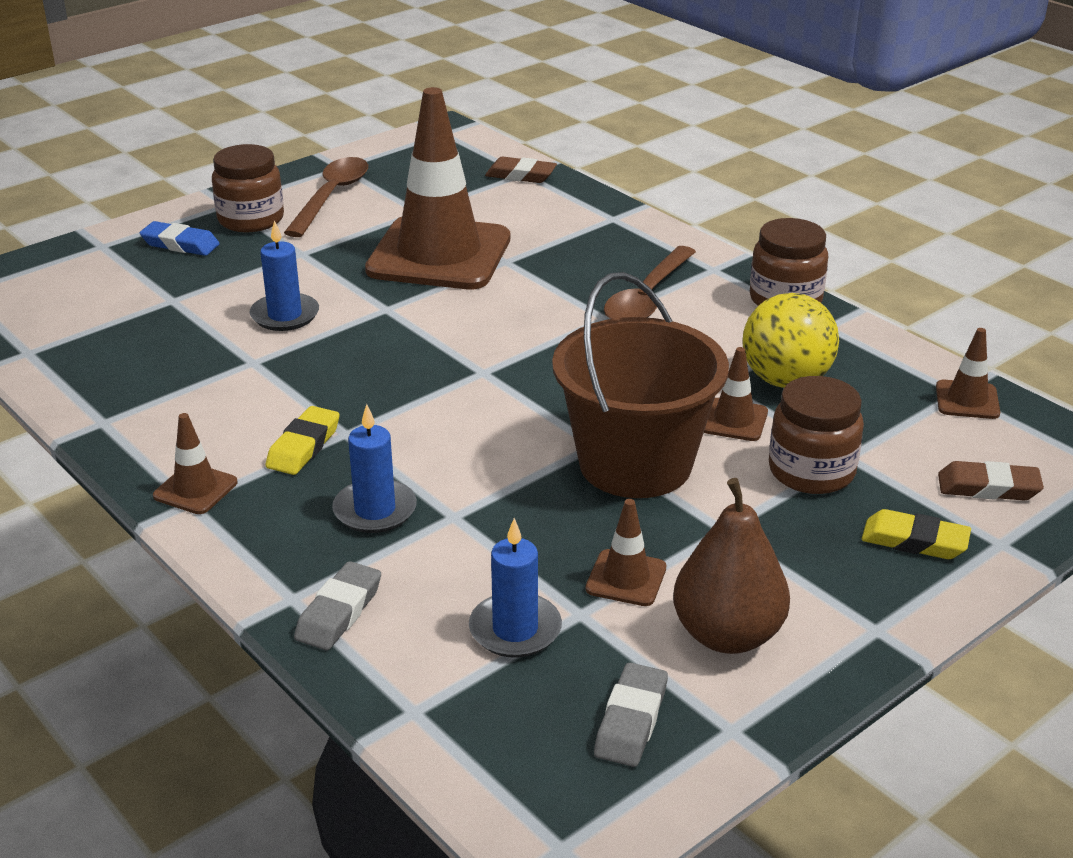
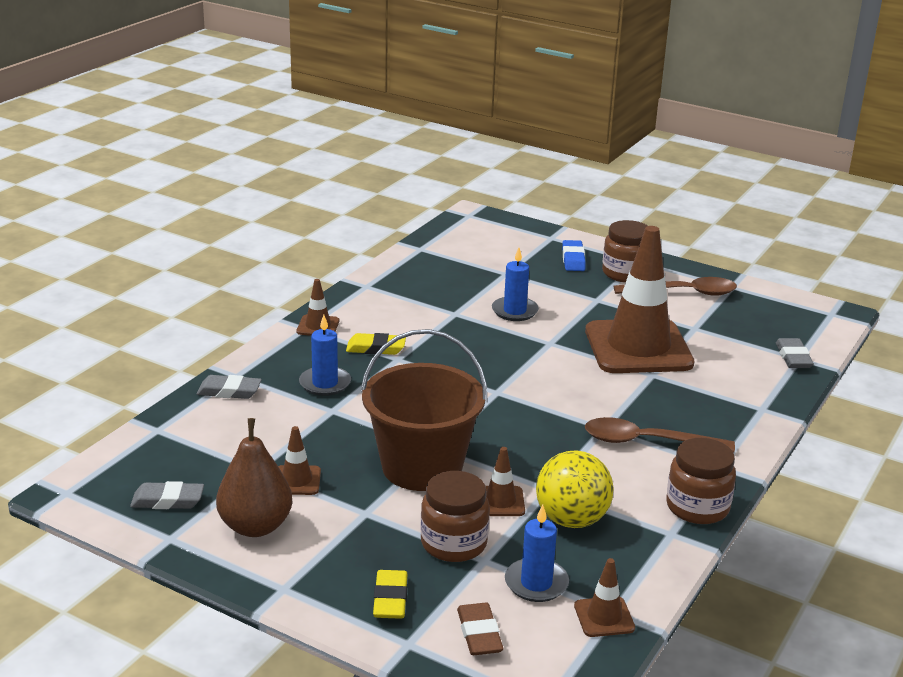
camera: 70 degrees right, 5 degrees down
blue candle [469,518,562,658] -> blue candle moved to [505,505,569,602]
brown eraser [485,157,557,183] -> grey eraser [776,338,814,368]

